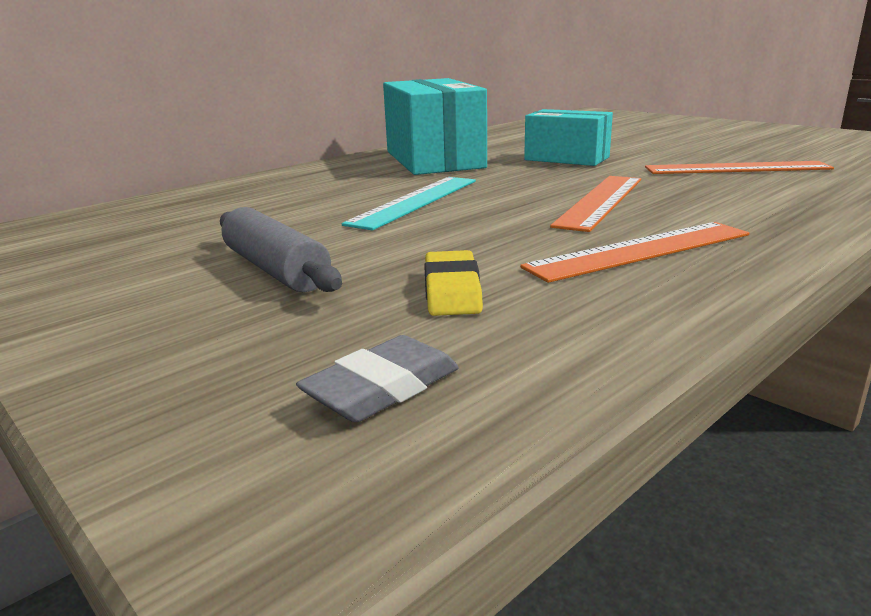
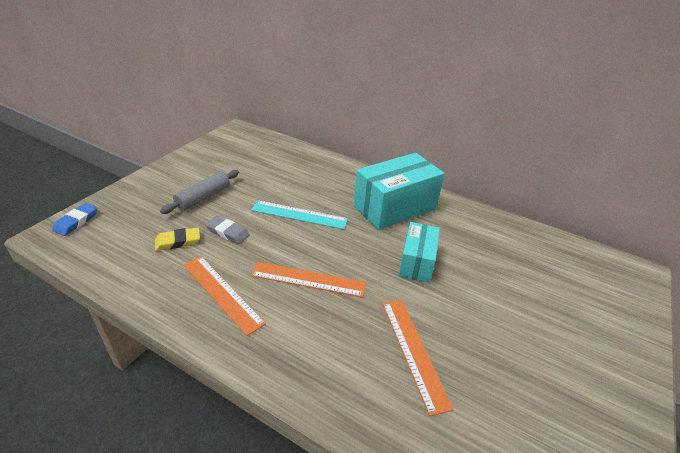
camera: 70 degrees right, 15 degrees up
grey eraser [296,335,459,422] -> grey eraser moved to [205,216,250,244]
none -> blue eraser [52,203,97,236]

